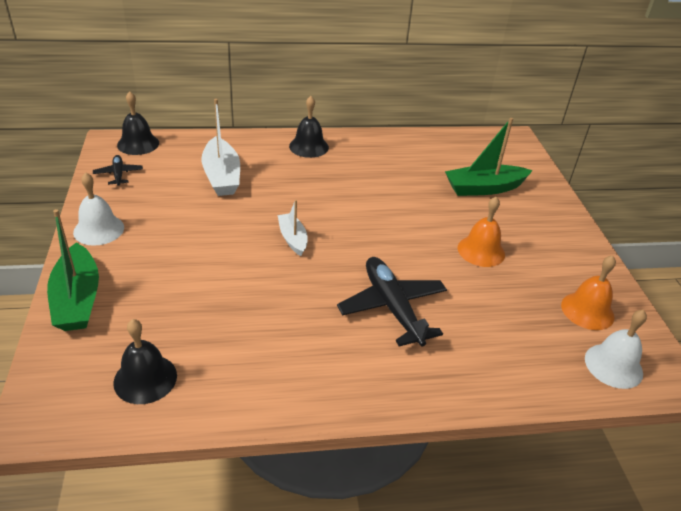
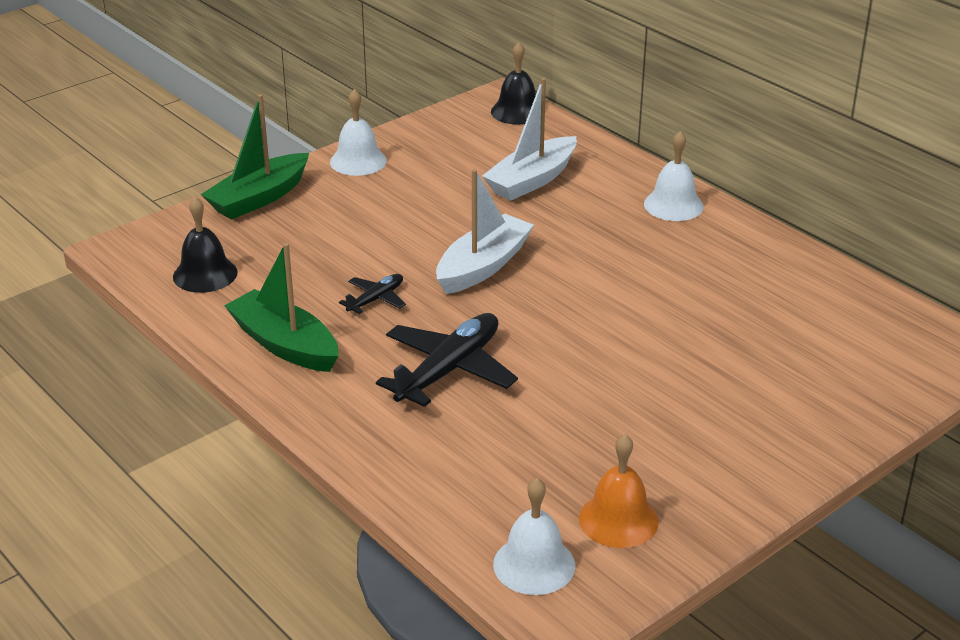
camera: 60 degrees right, 5 degrees down
black plane [93,155,143,186] -> black plane moved to [339,274,406,314]
white boat [278,200,308,256] -> white boat [436,169,534,294], size x1.68
black bell [289,96,329,158] -> white bell [644,131,704,221]
green boat [445,118,533,196] -> green boat moved to [224,243,339,372]
orange bell [458,197,505,267] -> none

